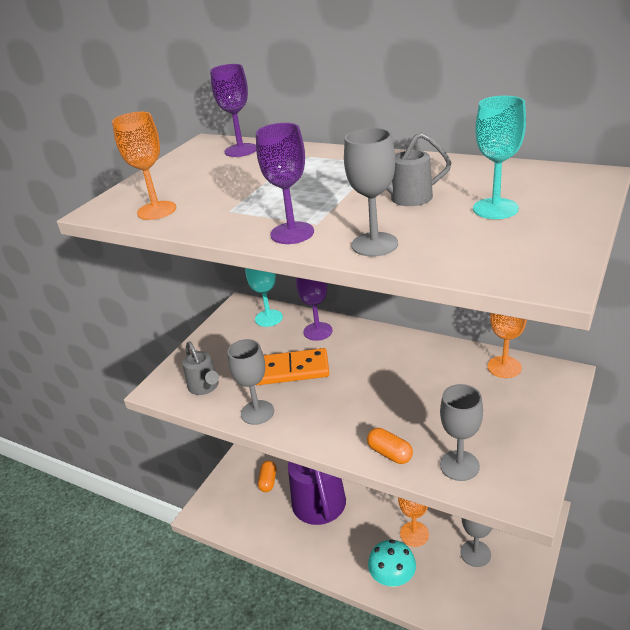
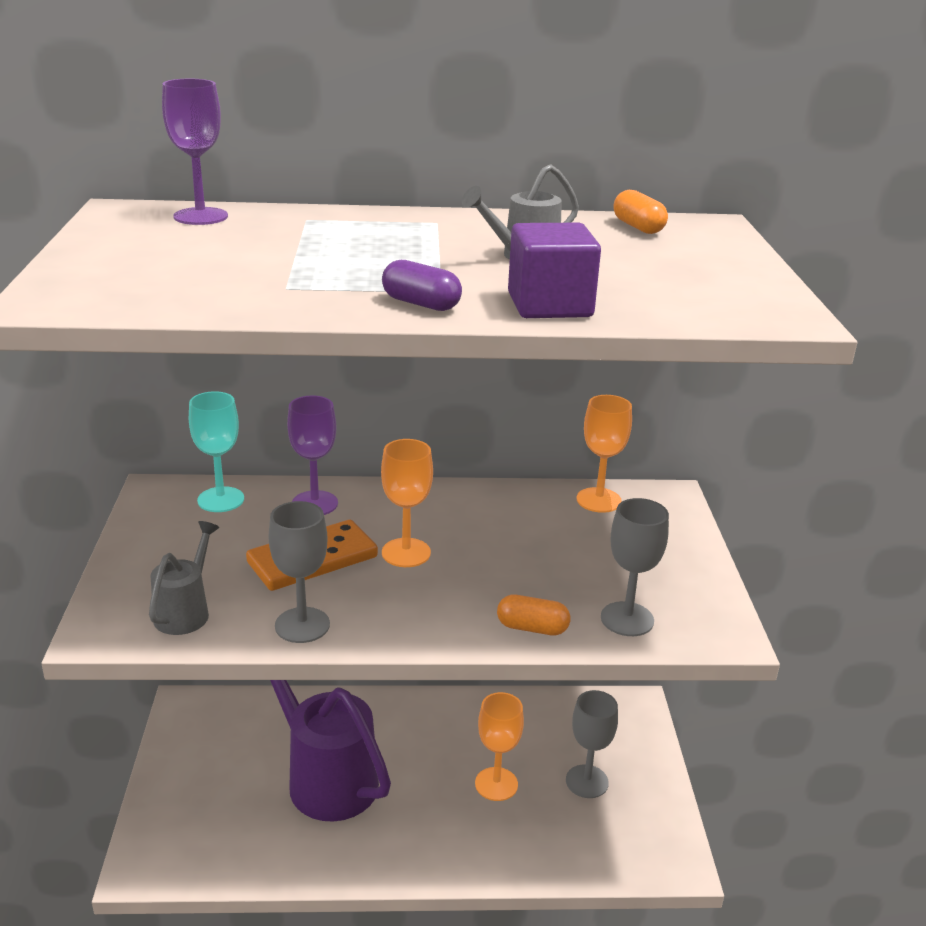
camera: 35 degrees left, 5 degrees down
orange goblet [112,112,176,220] -> orange goblet moved to [381,439,433,567]
grey watering can [182,341,219,395] -> grey watering can turned 105 degrees counterclockwise [149,521,219,635]
purple goblet [256,123,314,244] -> purple capsule [382,260,462,311]
orange capsule [258,461,276,492] -> orange capsule moved to [613,190,668,234]
grey goblet [344,128,398,257] -> purple cube [508,223,601,318]
turquoise mushroom [368,539,416,587] -> none
turquoise goblet [473,96,526,219] -> none

